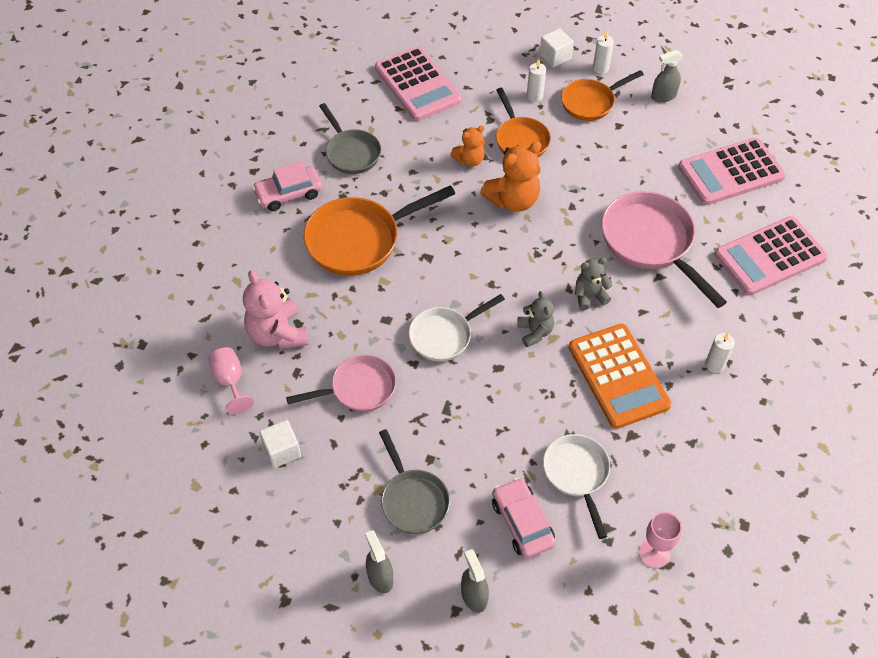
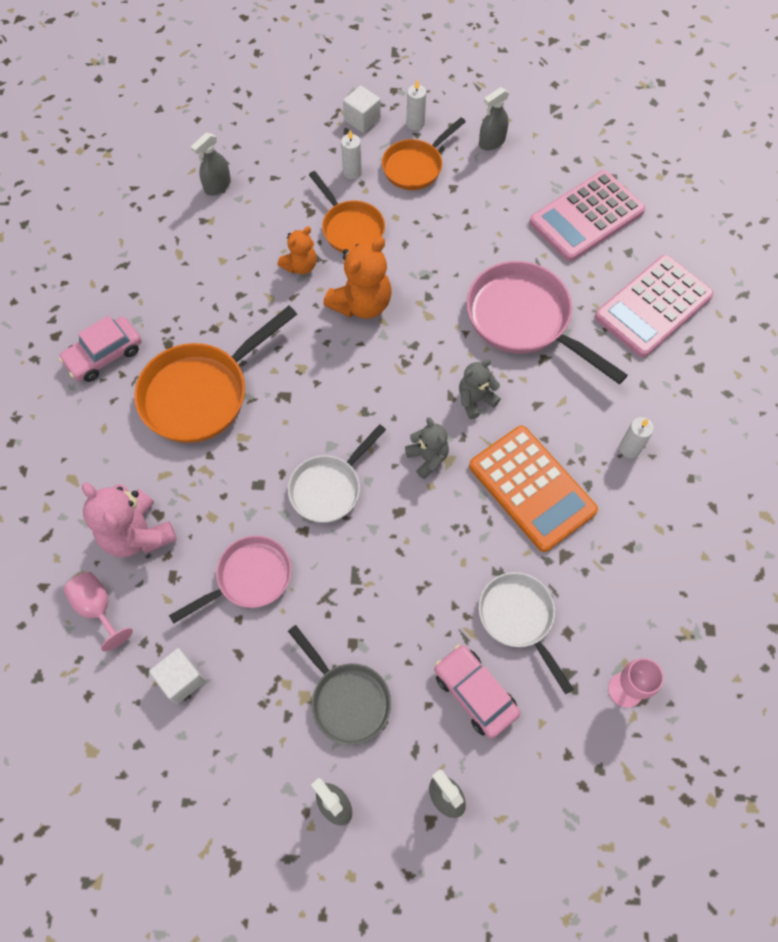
camera: 15 degrees left, 10 degrees up
grey pan [319,103,381,174] -> none
pink calculator [375,46,461,121] -> grey spray bottle [191,133,231,196]

